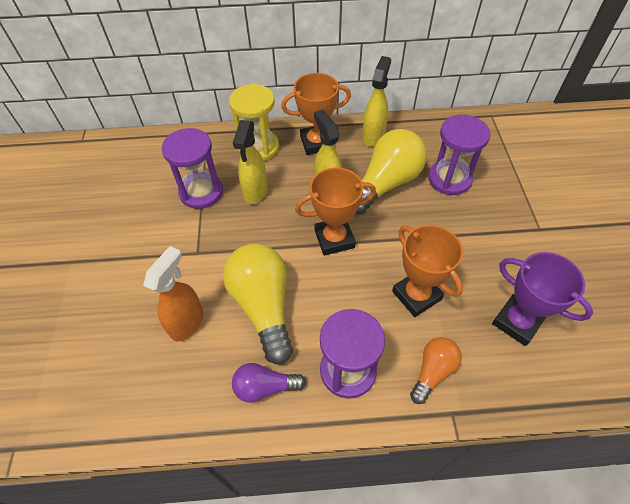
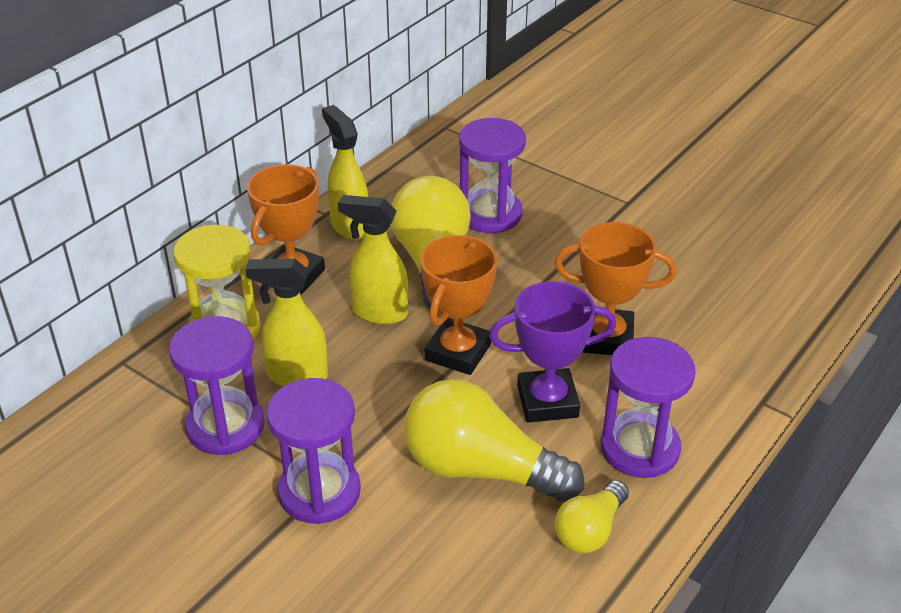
camera: 50 degrees left, 15 degrees down
orange spray bottle [143,246,203,341] -> none
purple light bulb [232,363,306,403] -> yellow light bulb [555,480,629,553]
yellow spray bottle [233,120,267,204] -> yellow spray bottle turned 135 degrees clockwise [245,258,328,386]
orange light bulb [410,337,462,404] -> none
purple trophy [492,252,593,346] -> purple trophy moved to [489,281,617,423]
none -> purple hourglass [266,378,361,524]

